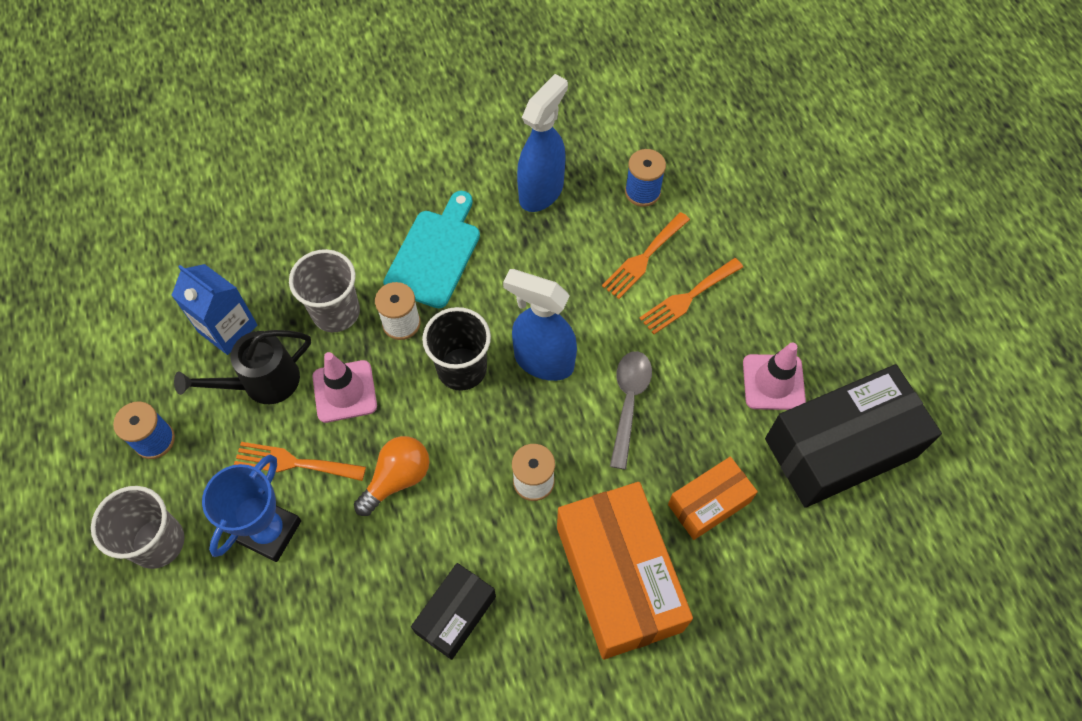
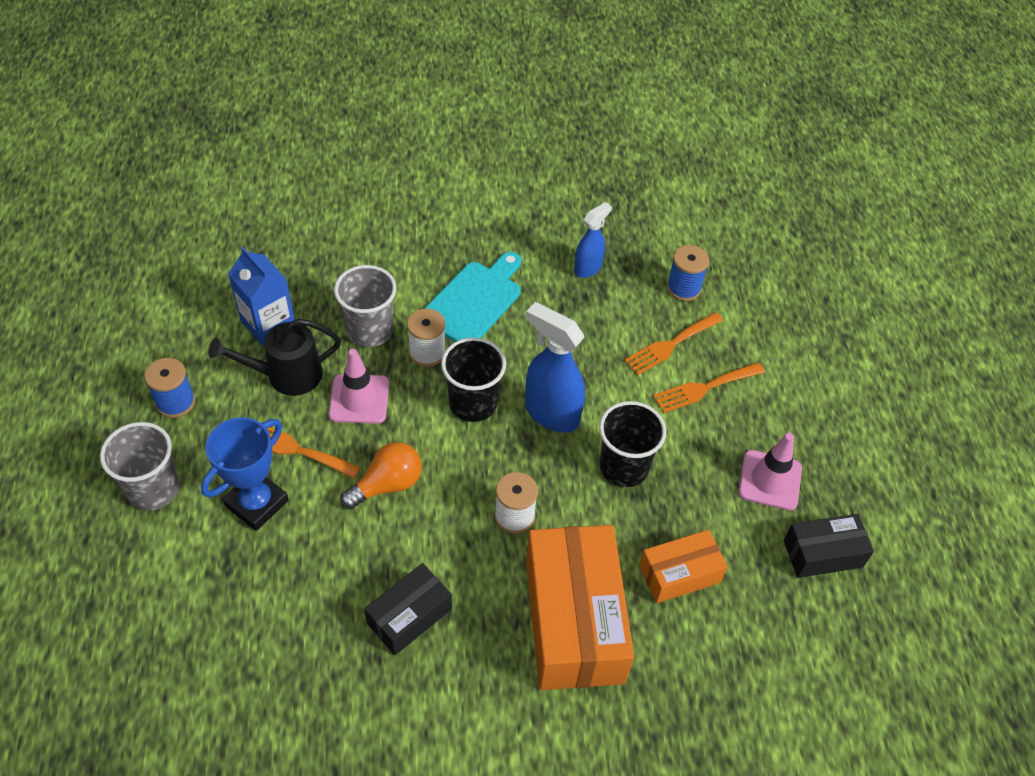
camera: 10 degrees right, 10 degrees down
blue spray bottle [517,74,568,212] -> blue spray bottle [574,202,612,278], size x0.60
grey spoon [610,351,652,470] -> black cup [599,401,666,487]
black box [765,364,942,508] -> black box [784,514,874,578], size x0.53

